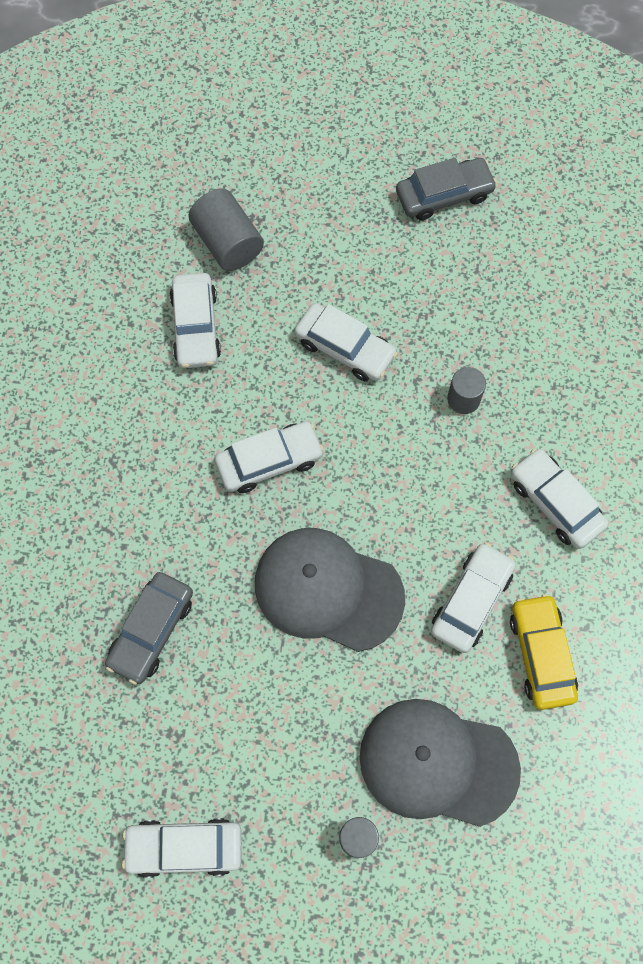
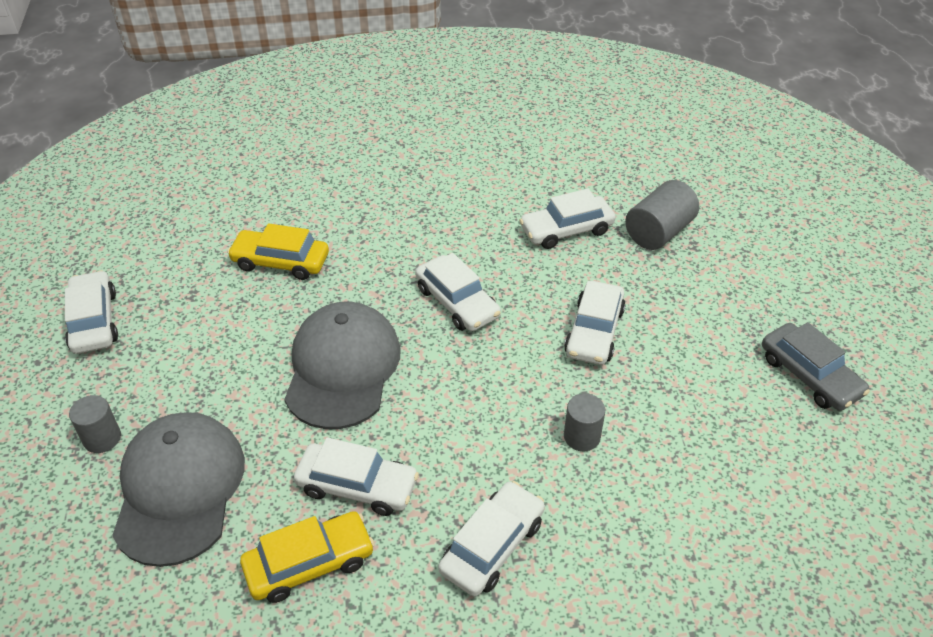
camera: 75 degrees right, 25 degrees down
grey car [105,572,193,685] -> yellow car [227,223,329,280]

